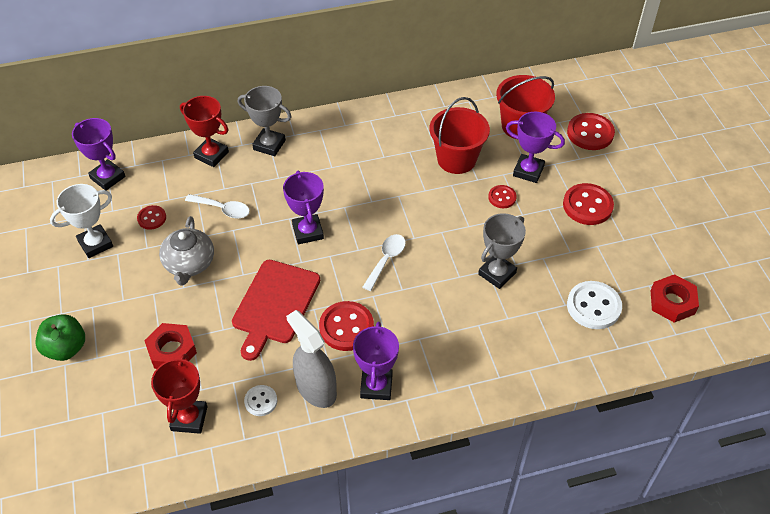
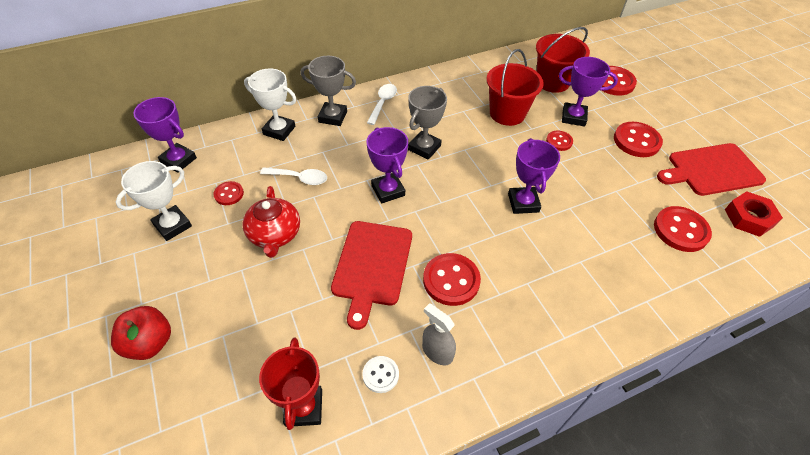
camera: 10 degrees left, 0 degrees up
green apple [35,314,85,361] -> red apple [111,306,171,360]
red nut [144,323,197,369] -> none
grey teapot [159,216,214,285] -> red teapot [242,186,300,258]
red trophy [180,96,229,167] -> white trophy [244,68,297,141]
grey spray bottle [286,310,337,408] -> grey spray bottle [422,303,456,365], size x0.63
purple trophy [353,322,399,400] -> purple trophy moved to [508,138,560,214]
white spoon [363,234,406,291] -> white spoon moved to [367,84,397,125]
grey trophy [478,213,526,289] -> grey trophy moved to [408,86,447,160]
white button [567,281,622,329] -> red button [654,206,712,252]
none -> red cutting board [657,143,766,196]

